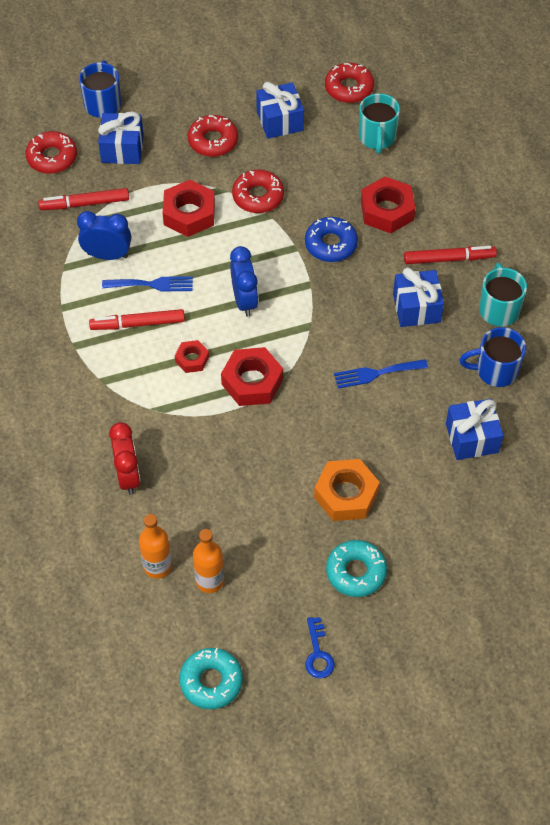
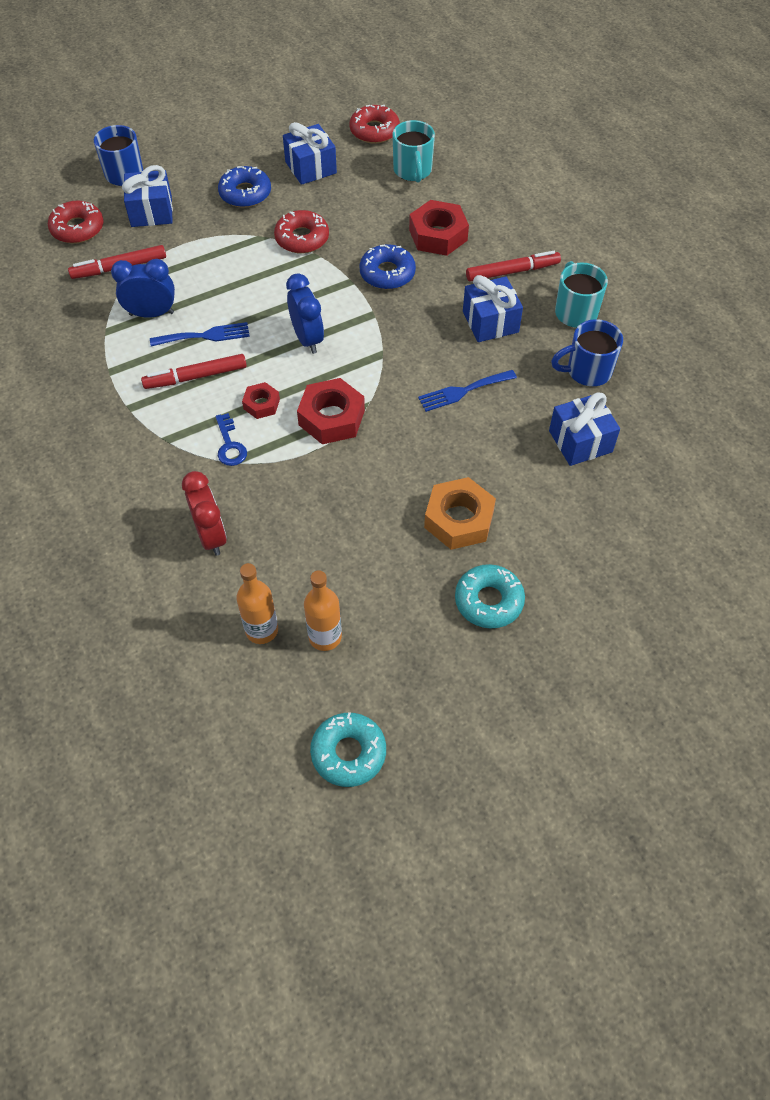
camera: 10 degrees left, 0 degrees up
red nut [163,180,215,237] -> none
red donut [188,115,238,157] -> blue donut [218,166,271,208]
blue key [305,617,335,678] -> blue key moved to [215,413,247,466]

